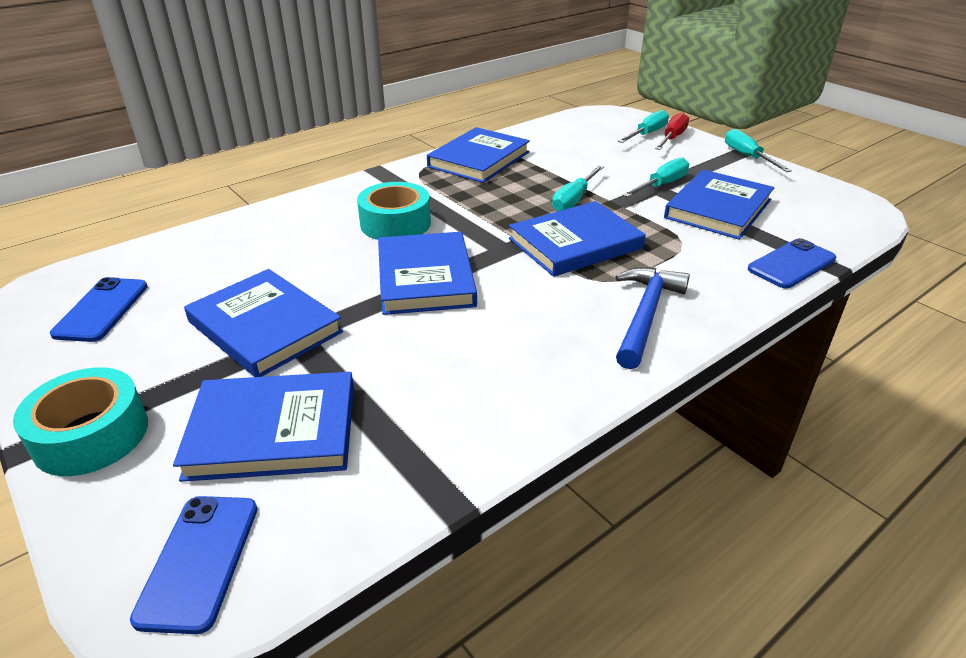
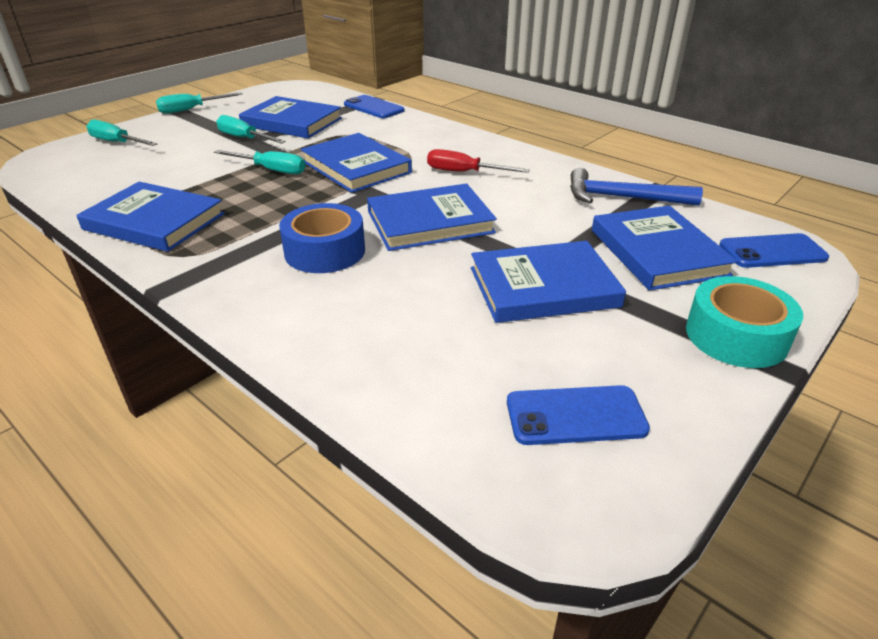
camera: 100 degrees left, 0 degrees up
blue book [184,269,343,377] -> blue book turned 45 degrees clockwise [471,241,626,323]
turquoise tape [357,182,431,240] -> blue tape [279,203,365,273]
blue hammer [615,267,690,369] -> blue hammer moved to [570,168,703,206]
red screwdriver [655,112,689,150] -> red screwdriver moved to [427,149,530,173]

